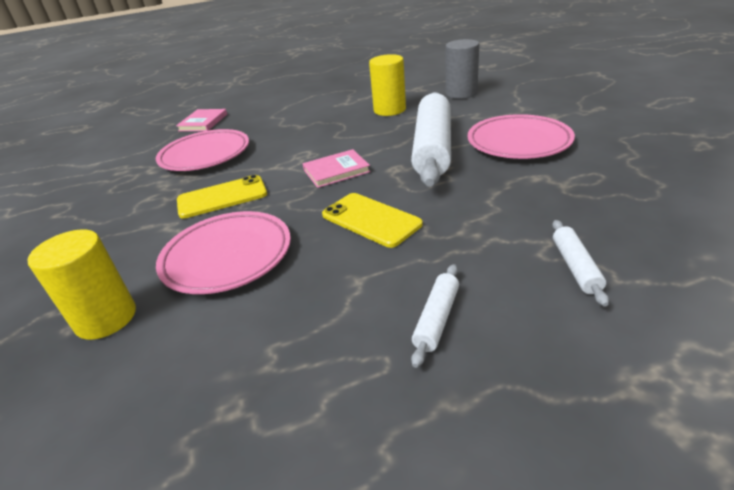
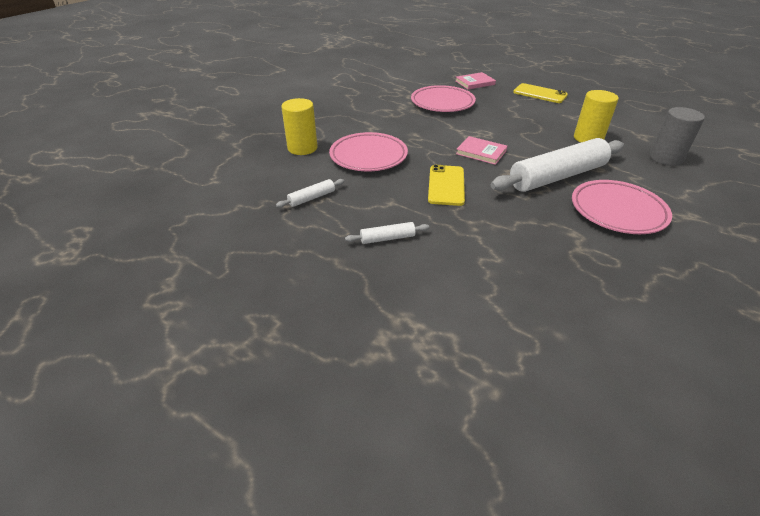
camera: 50 degrees right, 5 degrees up
yellow phone [177,175,267,219] -> yellow phone moved to [513,83,568,103]
white rolling pin [552,220,609,307] -> white rolling pin moved to [276,179,344,208]

